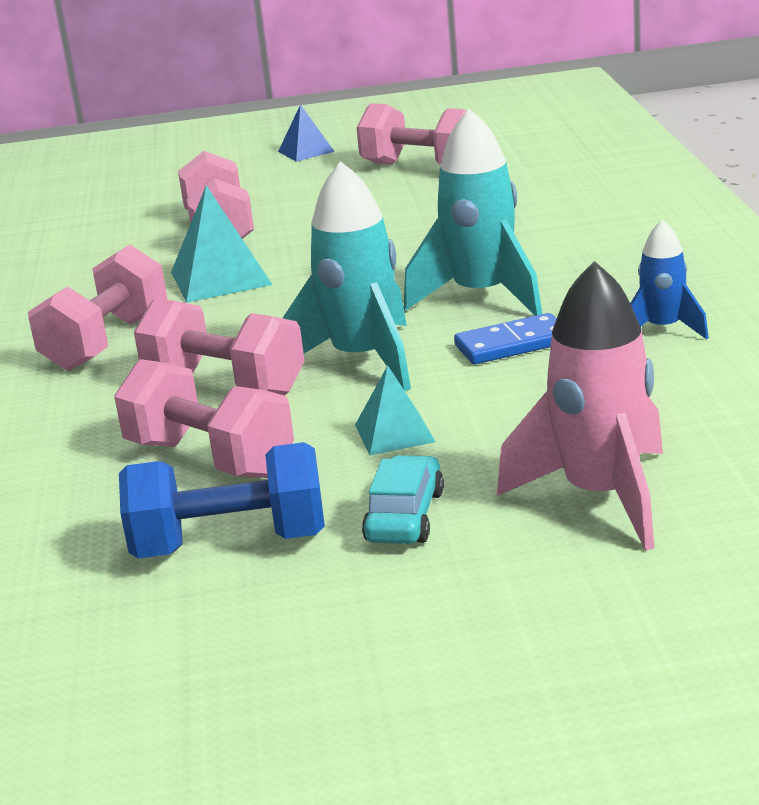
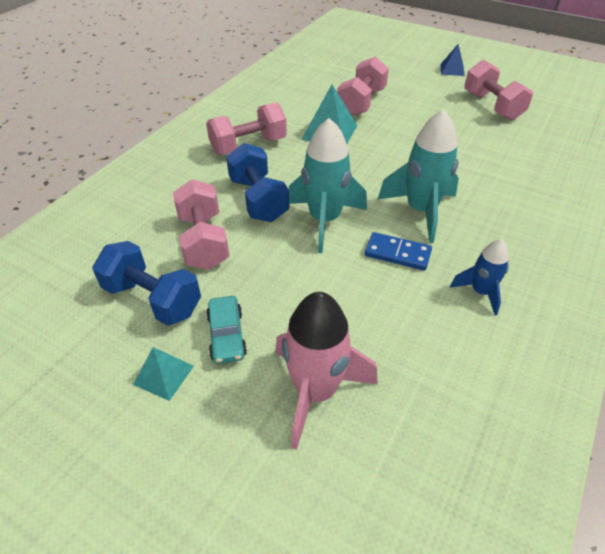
camera: 35 degrees right, 20 degrees up
pink dumbbell [134,298,304,396] -> blue dumbbell [226,143,289,222]
turquoise pyramid [355,365,435,455] -> turquoise pyramid moved to [133,347,194,401]
turquoise car [362,455,444,544] -> turquoise car turned 120 degrees clockwise [206,296,247,364]

